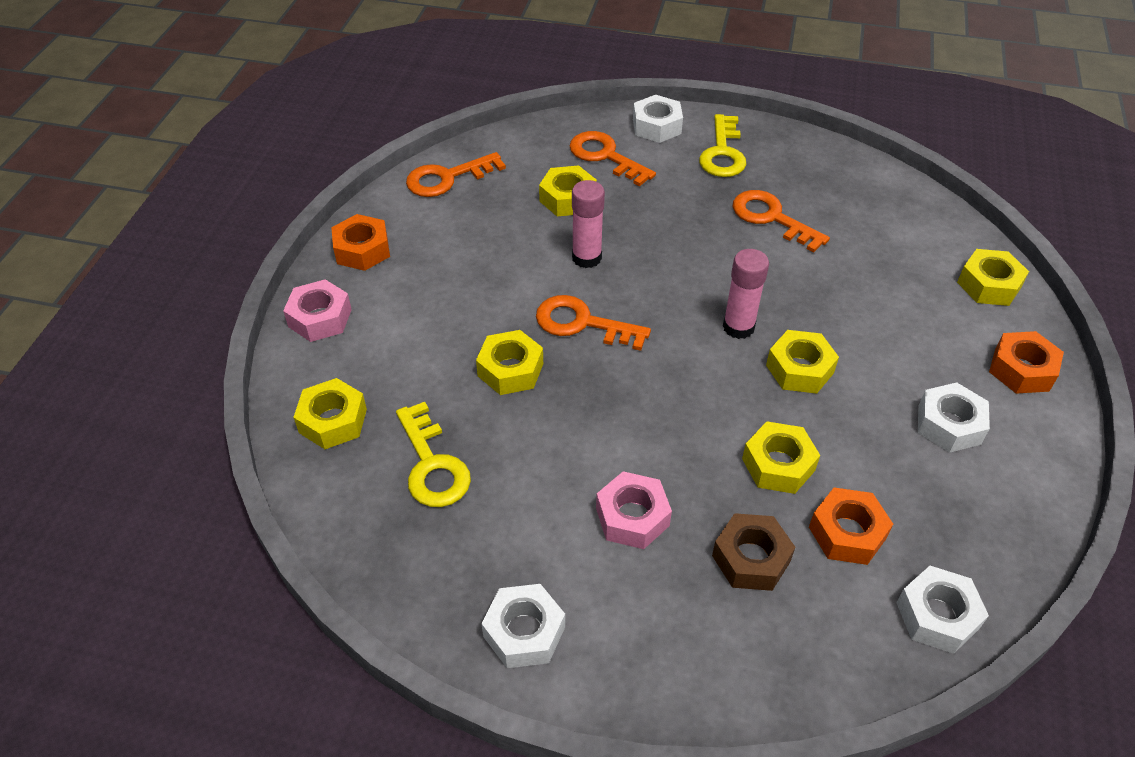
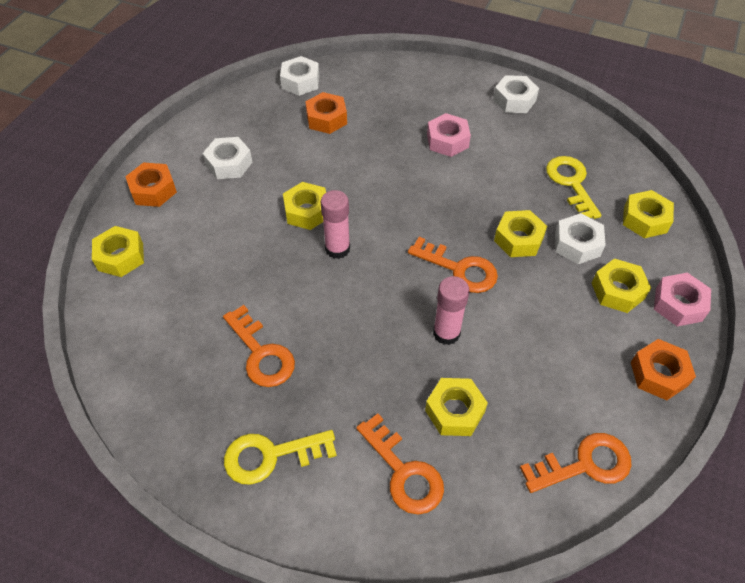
camera: 170 degrees left, 5 degrees up
white nut [633,95,683,143] -> white nut moved to [555,213,606,264]
yellow key [699,114,747,177] -> yellow key turned 120 degrees counterclockwise [224,430,337,485]
brown nut [712,513,796,591] -> none
yellow nut [742,422,820,494] -> yellow nut moved to [592,259,651,313]

